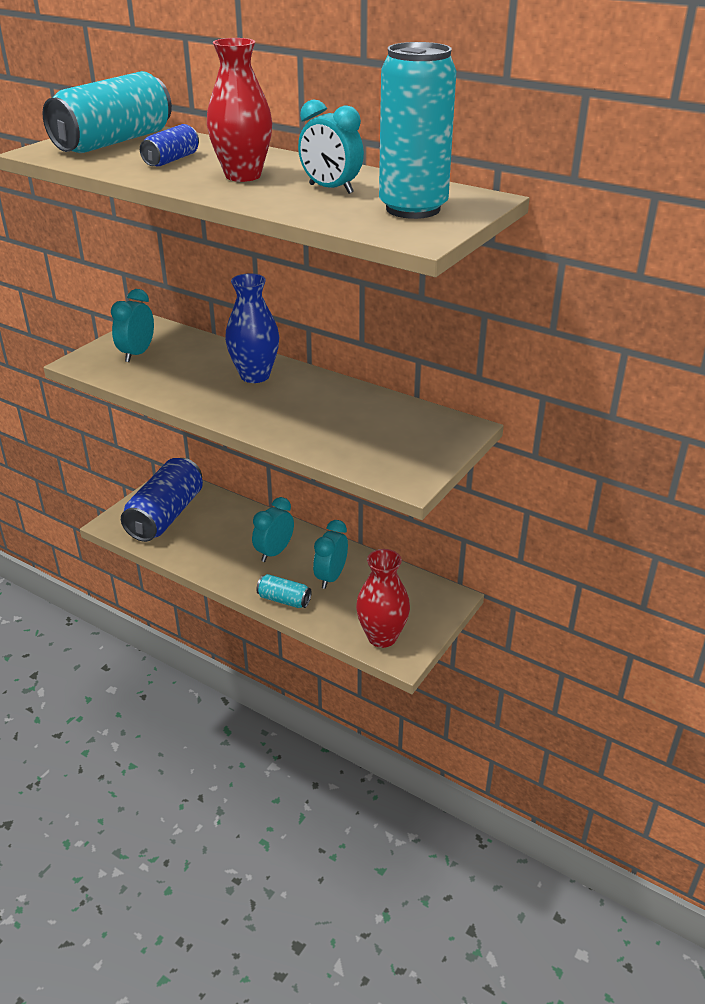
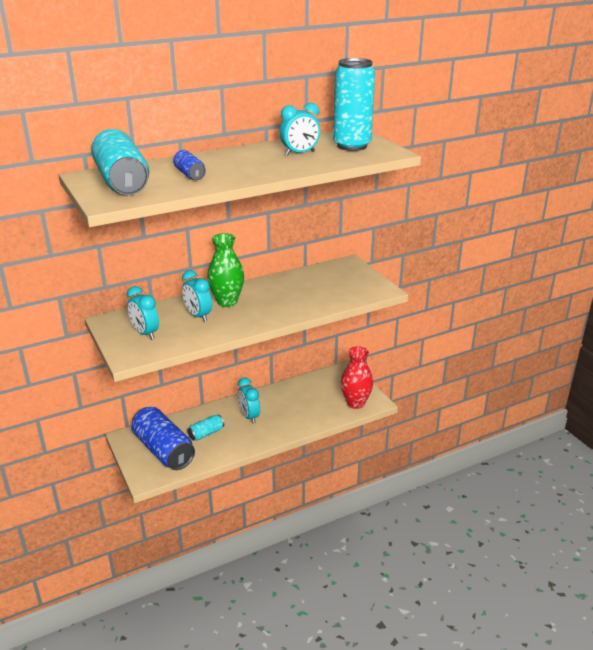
camera: 60 degrees left, 5 degrees down
red vase [207,38,272,182] -> none
blue vase [225,273,279,383] -> green vase [207,233,244,307]
turquoise can [256,574,312,608] -> turquoise can moved to [187,415,224,441]
turquoise clock [313,520,348,589] -> turquoise clock moved to [182,270,212,322]

